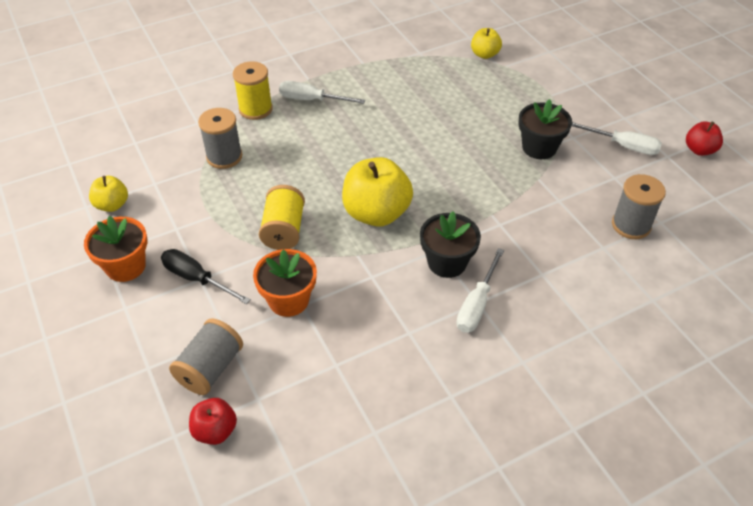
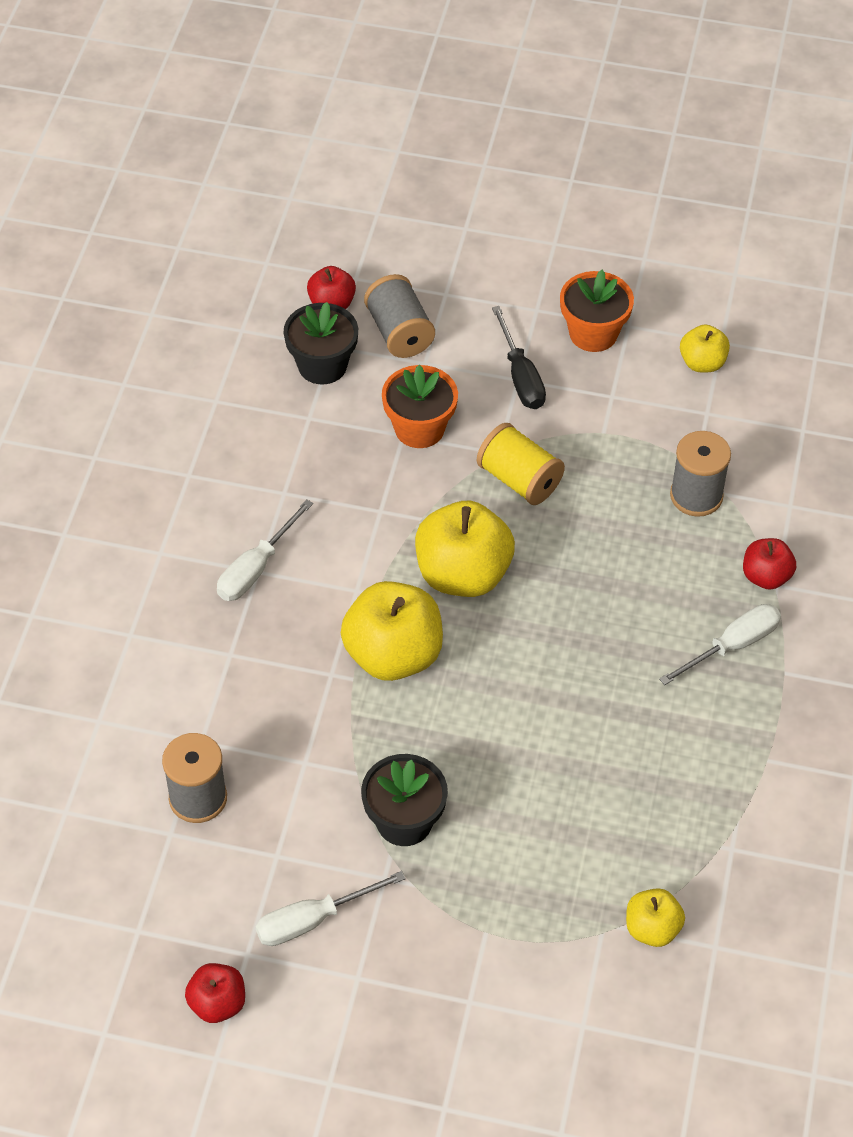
camera: 130 degrees right, 5 degrees up
black screwdriver [161,249,251,304] -> black screwdriver turned 90 degrees clockwise [492,306,546,409]
yellow spool [233,61,273,120] -> red apple [743,538,796,590]
black flower pot [420,211,481,278] -> black flower pot moved to [284,302,358,384]
white screwdriver [456,248,504,333] -> white screwdriver turned 120 degrees counterclockwise [217,499,313,601]
none -> yellow apple [341,581,443,681]

